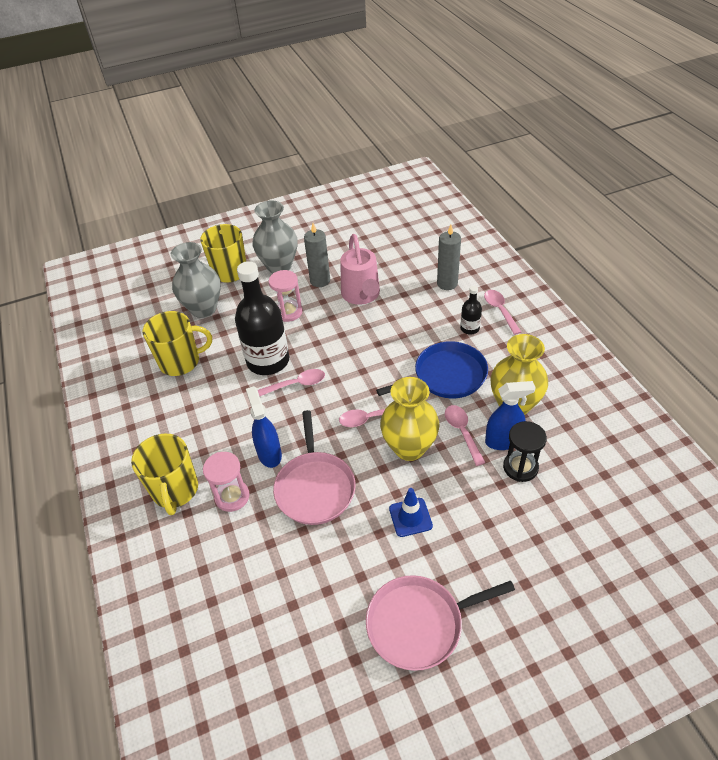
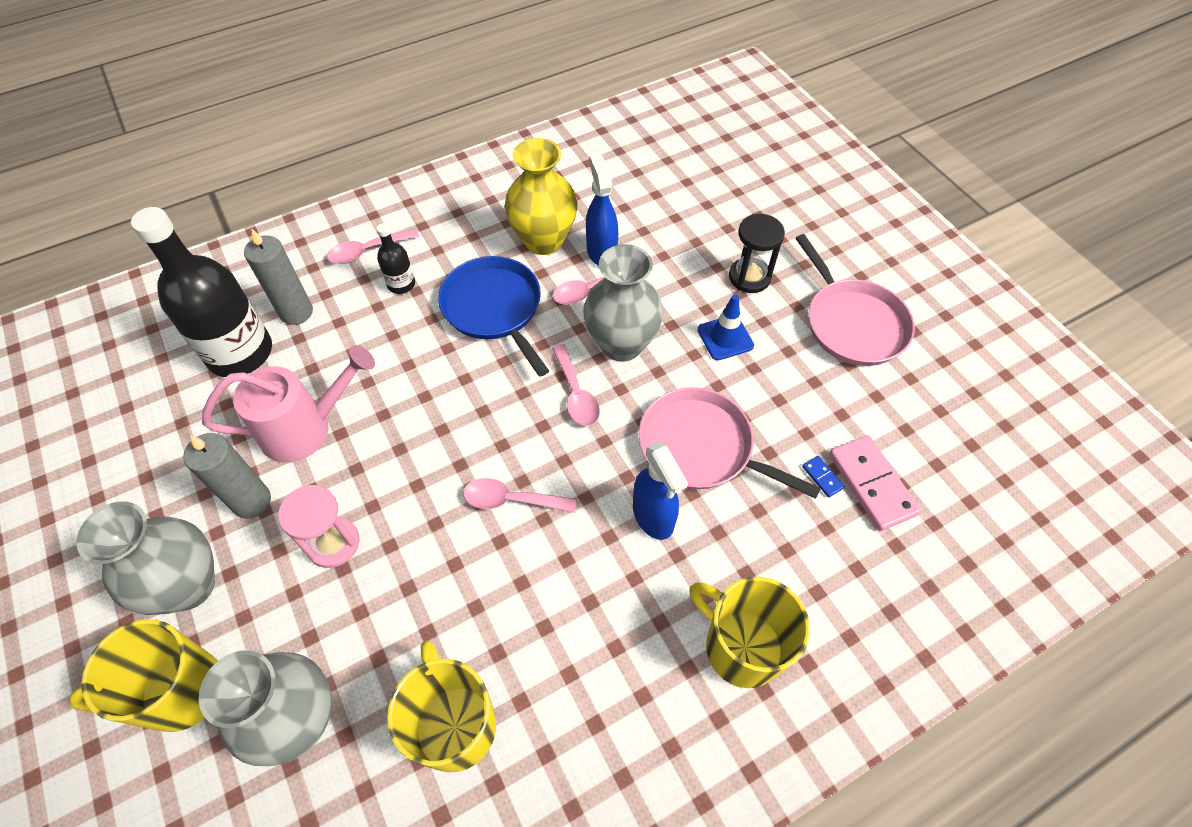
camera: 100 degrees left, 10 degrees up
yellow mug [131,434,198,515] -> yellow mug turned 120 degrees counterclockwise [690,576,810,688]
pink hourglass [203,452,250,512] -> none
black bottle [235,261,289,375] -> black bottle moved to [131,207,272,377]
blue spray bottle [246,386,282,468] -> blue spray bottle turned 90 degrees counterclockwise [633,441,688,540]
pink spoon [258,369,325,396] -> pink spoon turned 60 degrees counterclockwise [463,478,577,513]
pink pan [273,410,356,525] -> pink pan turned 135 degrees counterclockwise [639,387,821,499]
yellow vase [380,377,440,461] -> grey vase [583,244,664,362]
black hourglass [503,421,547,482] -> black hourglass moved to [729,214,785,293]
none -> blue domino [802,456,845,498]
none -> pink domino [829,435,921,531]

